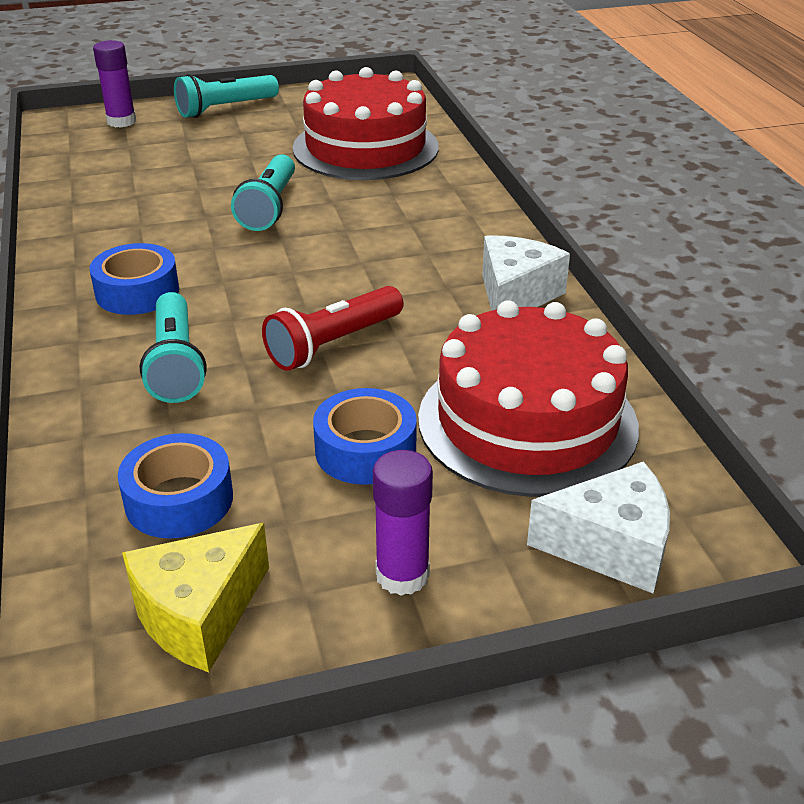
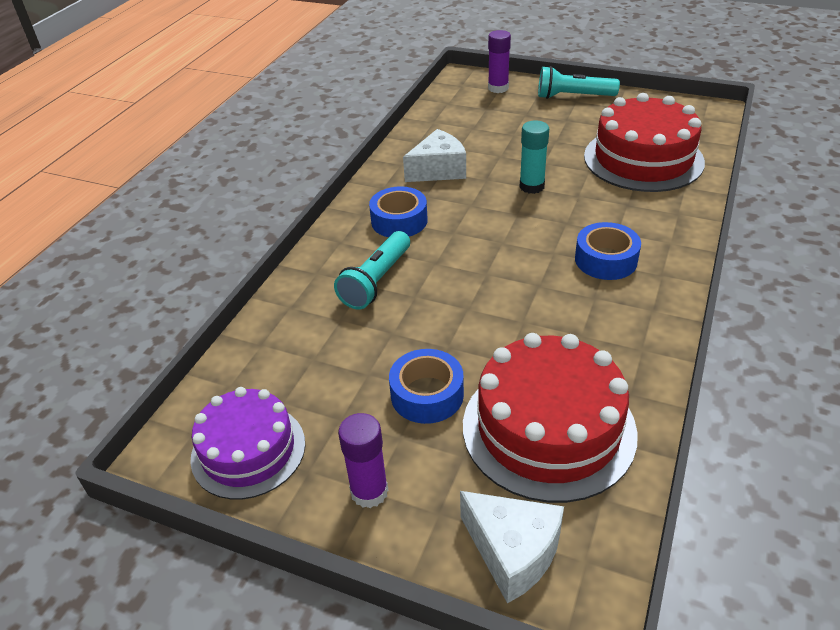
camera: 40 degrees right, 5 degrees up
blue tape [118,433,233,538] -> blue tape moved to [575,222,641,280]
yellow cheese [122,523,269,672] -> purple cake [190,387,305,499]
turquoise flashlight [231,154,295,231] -> turquoise glue stick [519,120,549,194]
red flashlight [262,286,403,371] -> none
white cheese [482,236,570,311] -> white cheese moved to [403,129,466,182]

